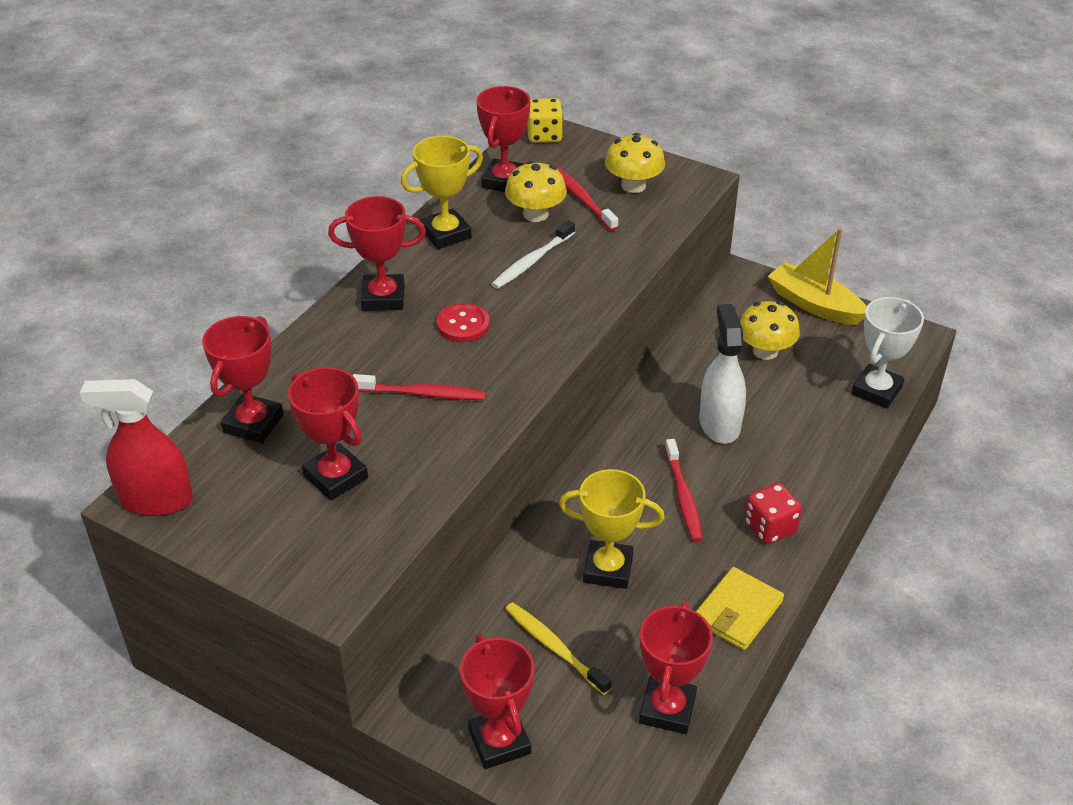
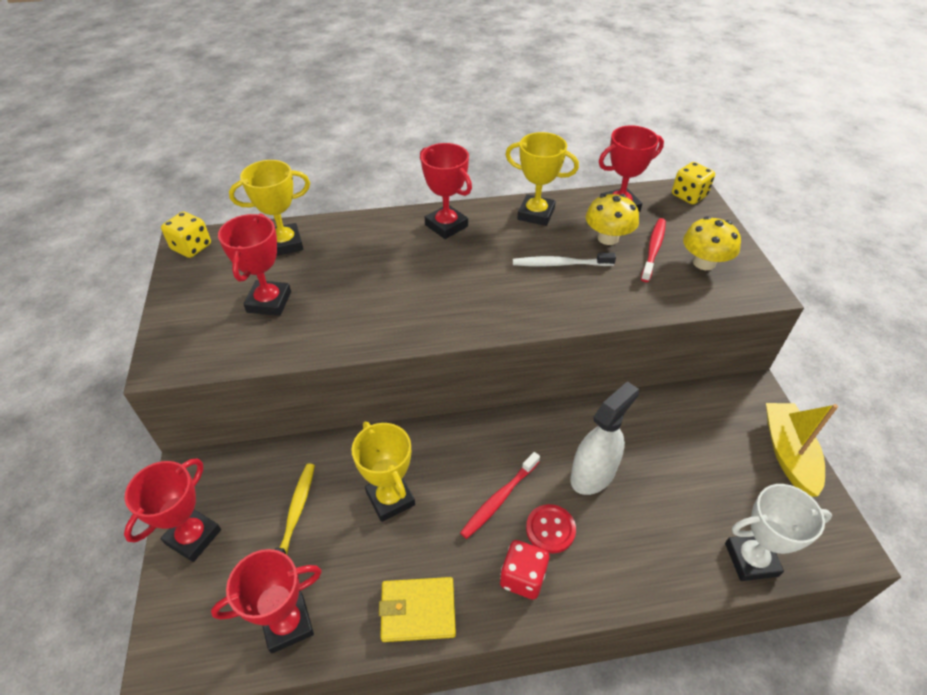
camera: 50 degrees right, 5 degrees up
red spray bottle [80,379,193,516] -> yellow dice [161,212,211,258]
red trophy [202,316,284,443] -> yellow trophy [229,160,310,256]
red toothbrush [353,374,486,400] -> none
red button [437,303,490,342] -> red button moved to [526,504,576,553]
yellow mushroom [740,301,800,360] -> none

